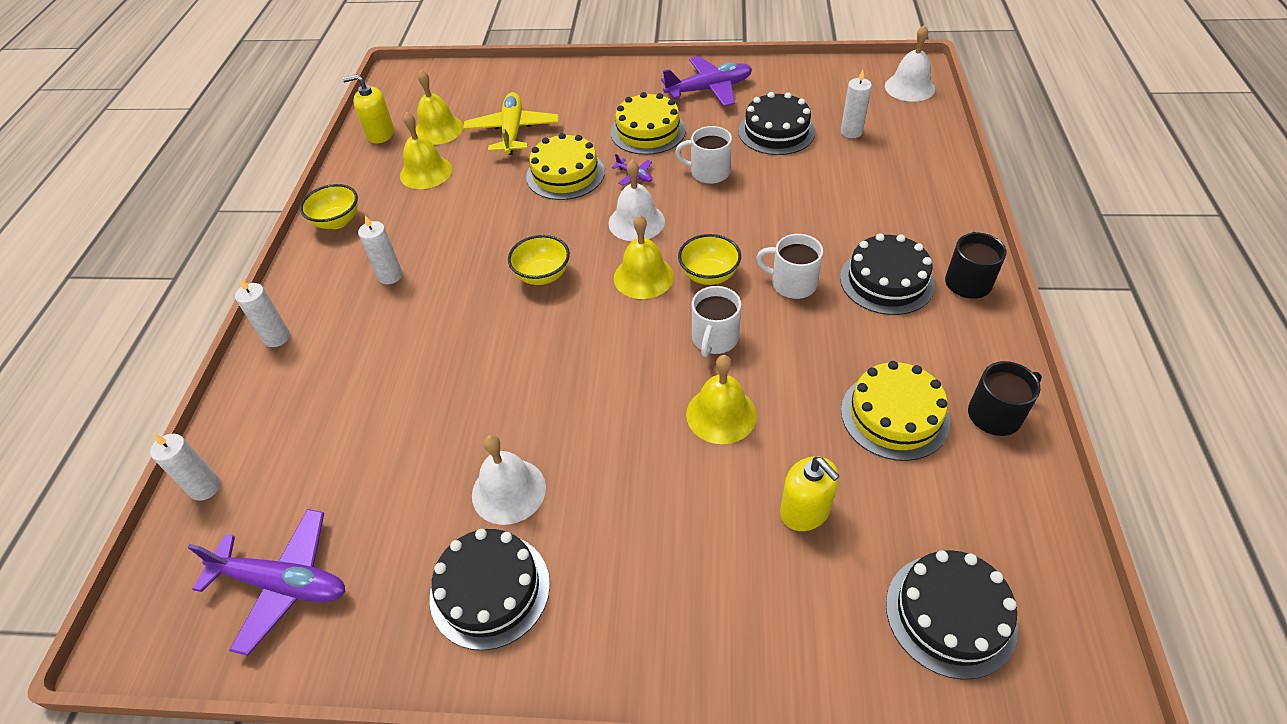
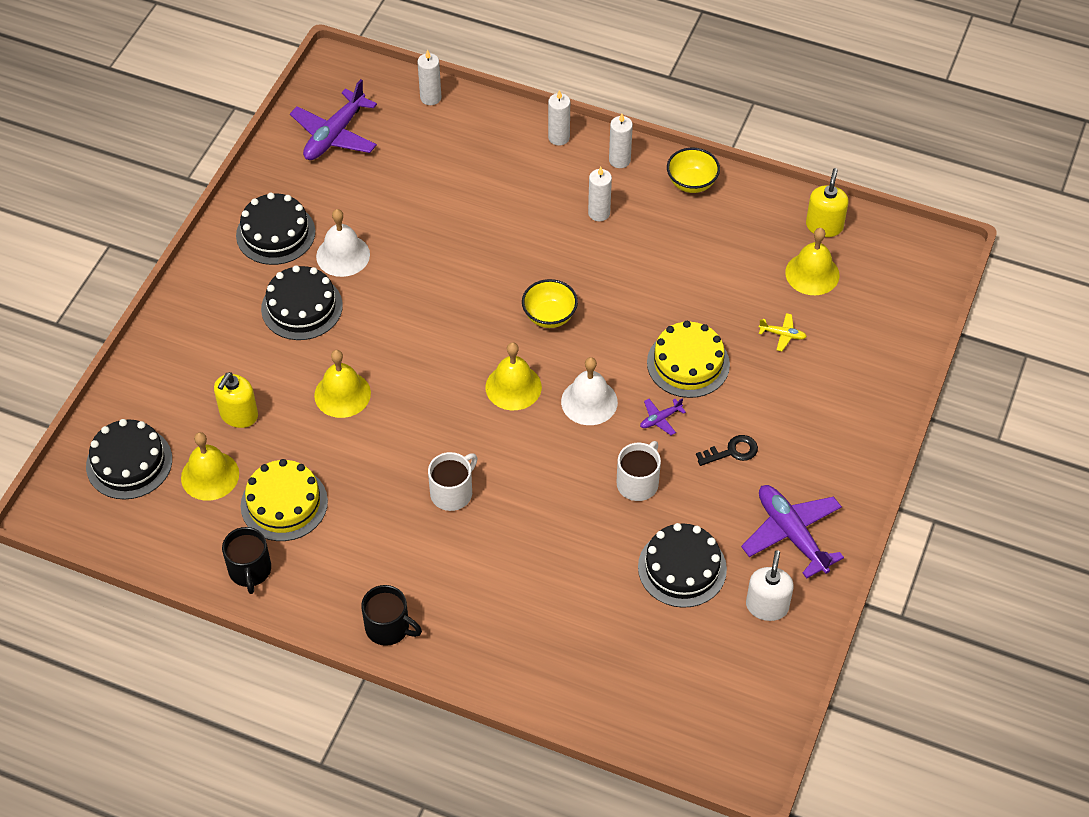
camera: 105 degrees right, 5 degrees up
yellow bell [400,111,452,189] -> yellow bell moved to [181,432,239,501]
yellow plane [463,92,559,155] -> yellow plane [759,313,807,351], size x0.45
yellow cake [611,92,686,155] -> black key [696,435,758,466]
purple plane [661,56,752,106] -> purple plane turned 150 degrees clockwise [741,485,844,579]
yellow bowl [678,234,741,285] -> none
white mug [692,286,741,357] -> none
yellow soap dispenser [780,456,840,531] -> yellow soap dispenser turned 45 degrees counterclockwise [214,372,258,428]
black cake [840,233,935,315] -> black cake moved to [261,265,343,340]
white candle [841,70,872,138] -> white candle moved to [609,114,633,168]
white bell [885,25,935,102] -> none
none -> white soap dispenser [746,550,794,621]

